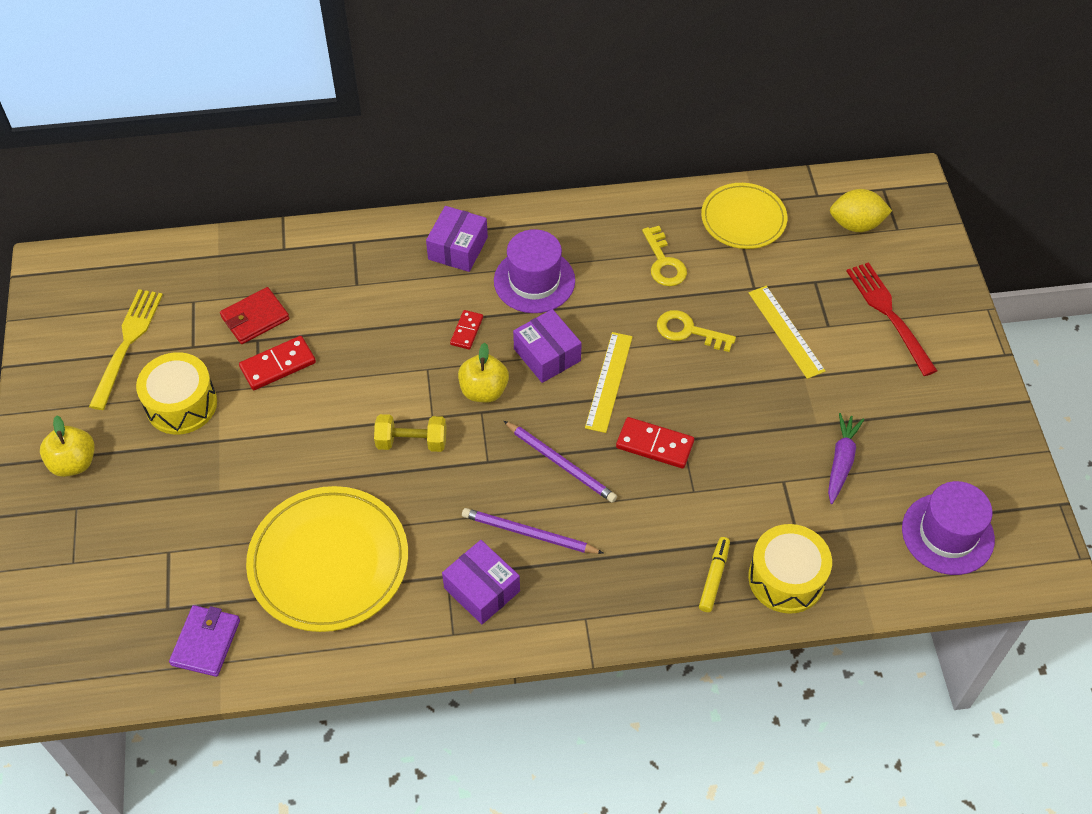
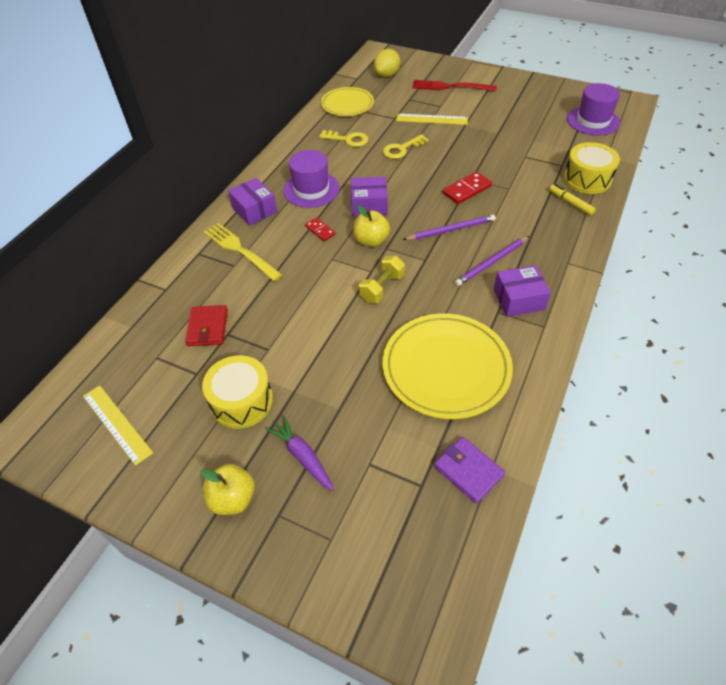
camera: 55 degrees left, 5 degrees down
yellow fork [89,289,163,410] -> yellow fork moved to [204,223,282,281]
red domino [239,336,316,390] -> none
yellow ruler [585,332,633,433] -> yellow ruler moved to [83,385,153,466]
purple carrot [828,413,864,504] -> purple carrot moved to [266,416,334,491]

